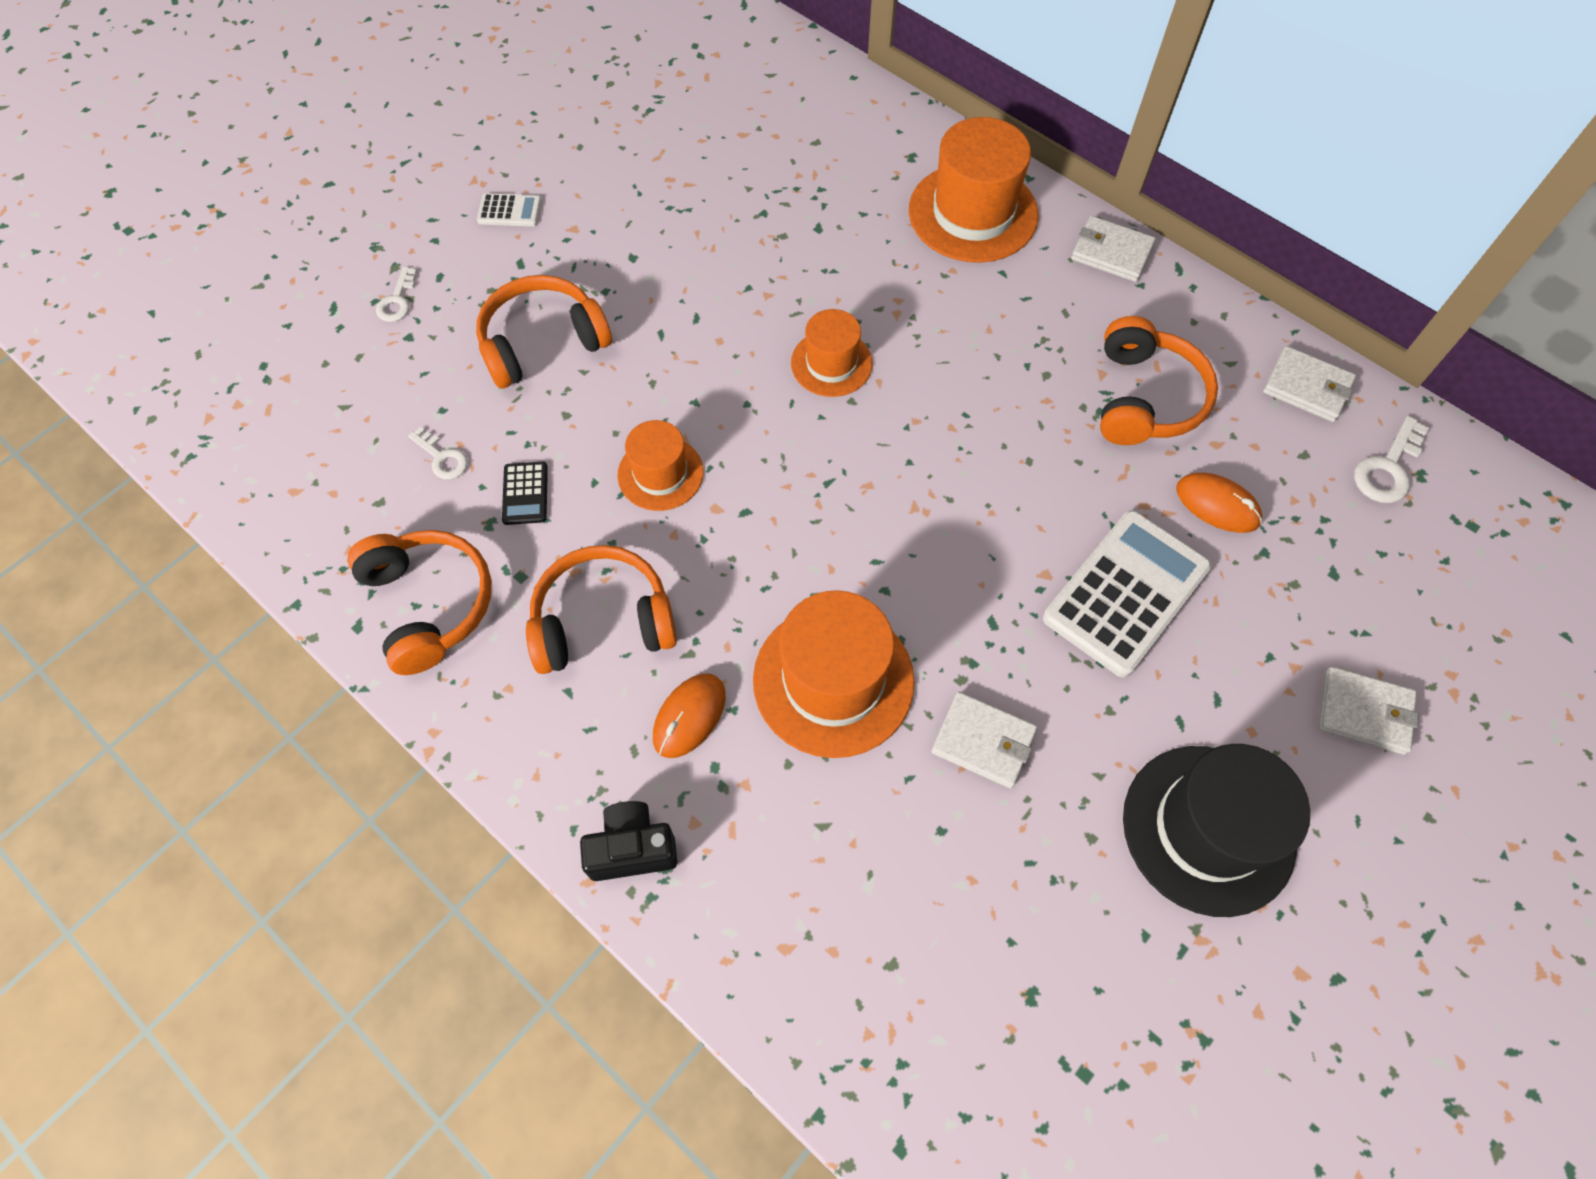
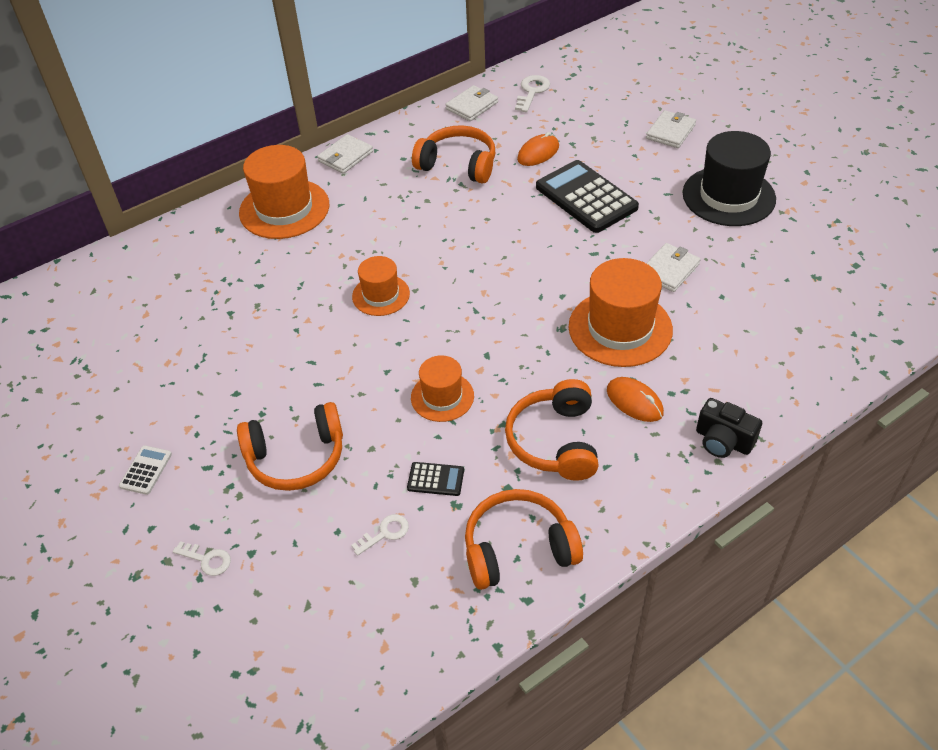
camera: 75 degrees left, 15 degrees down
orange headphones [476,275,612,389] -> orange headphones turned 90 degrees counterclockwise [237,402,343,491]
black camera [580,801,677,881] -> black camera turned 60 degrees counterclockwise [696,398,762,458]
white calculator [1043,510,1211,678] -> black calculator [536,160,639,233]
white key [1354,416,1429,503] -> white key turned 120 degrees counterclockwise [515,75,550,112]

